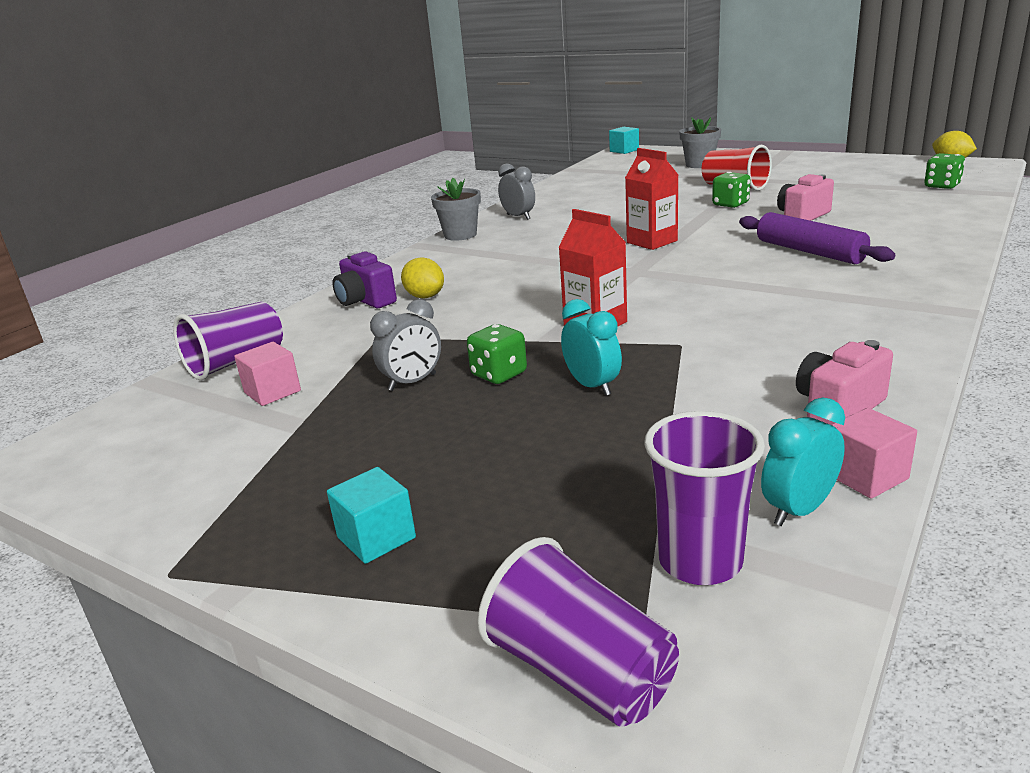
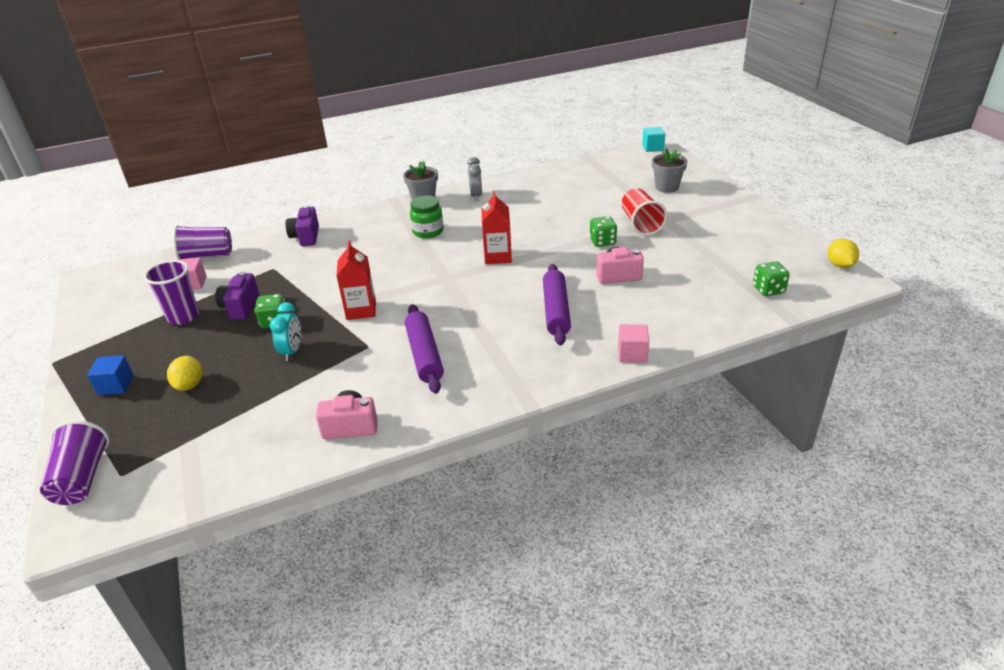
camera: 35 degrees right, 10 degrees up
turquoise cube [327,467,416,564] -> blue cube [87,355,134,395]
grey clock [370,299,441,391] -> purple camera [215,272,259,320]
yellow lemon [401,257,444,298] -> yellow lemon moved to [167,356,202,391]
purple cup [644,411,765,585] -> purple cup moved to [144,260,199,325]
turquoise clock [761,398,845,526] -> none
pink cube [831,408,917,499] -> pink cube moved to [618,324,649,363]
none -> purple rolling pin [405,304,444,394]
none -> green jar [410,195,444,238]

